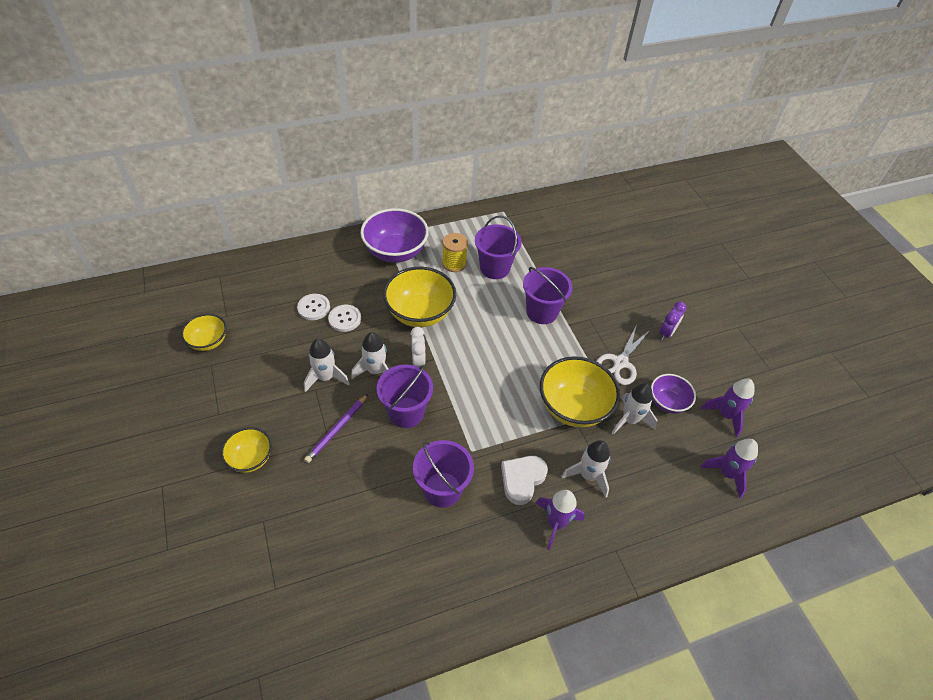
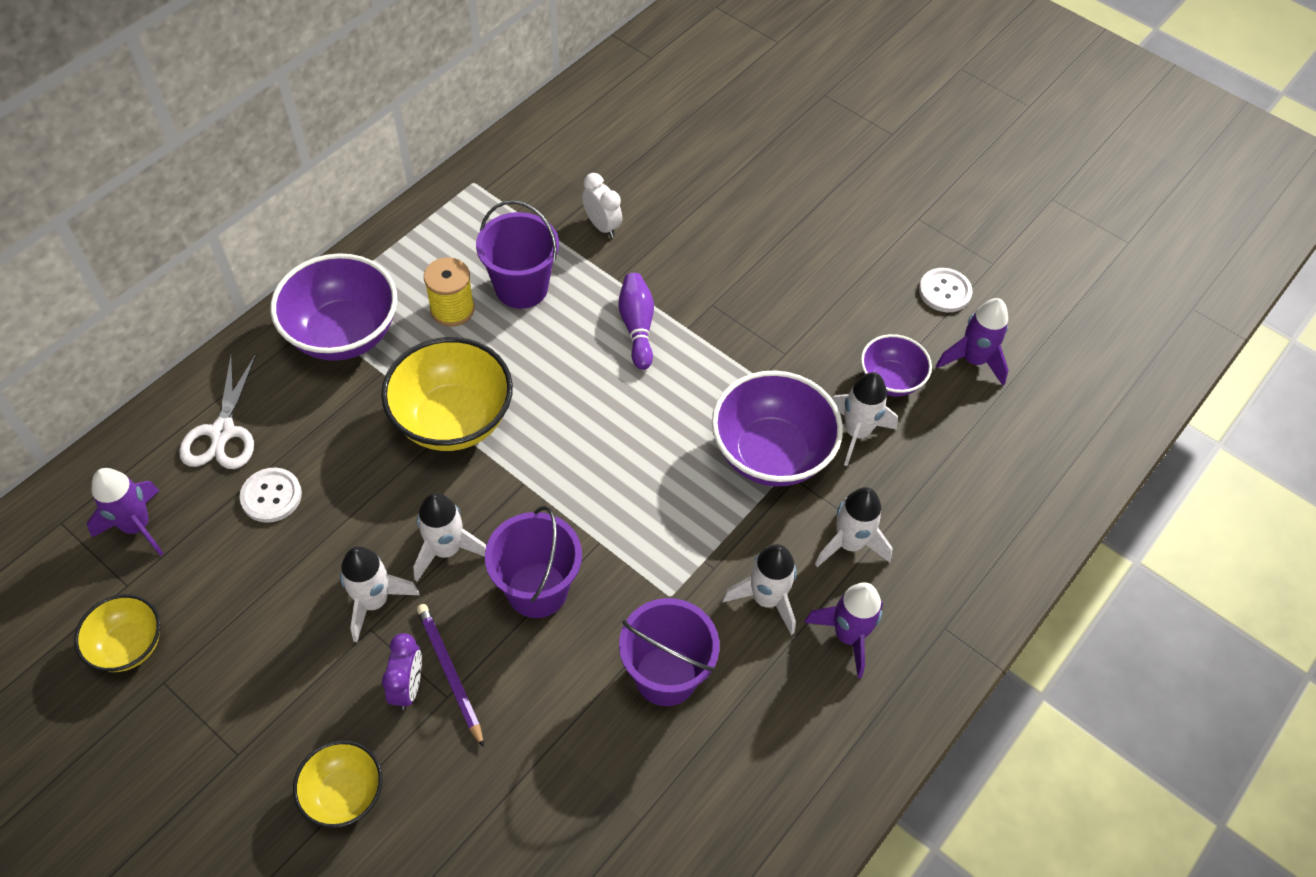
camera: 30 degrees left, 5 degrees up
purple pencil [304,394,368,463] -> purple pencil turned 150 degrees clockwise [417,604,484,748]
white button [328,305,361,332] -> white button moved to [919,268,972,312]
white clock [411,327,426,367] -> white clock moved to [582,173,622,238]
white heart [501,456,548,505] -> white rocket [722,544,797,635]
purple bucket [523,267,572,324] -> purple bowling pin [618,273,654,370]
yellow bowl [540,356,620,427] -> purple bowl [712,371,843,487]
white scissors [597,324,650,385] -> white scissors moved to [179,353,256,469]
purple clock [659,302,687,340] -> purple clock moved to [382,633,422,710]
purple rocket [700,439,758,499] -> purple rocket moved to [87,468,164,556]

